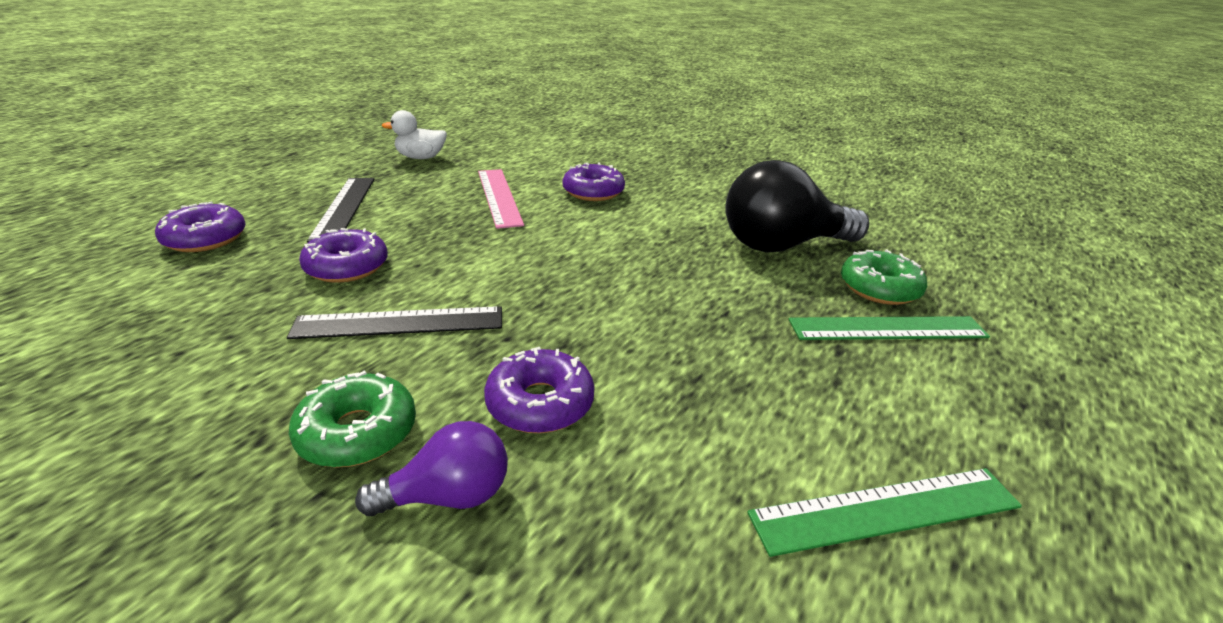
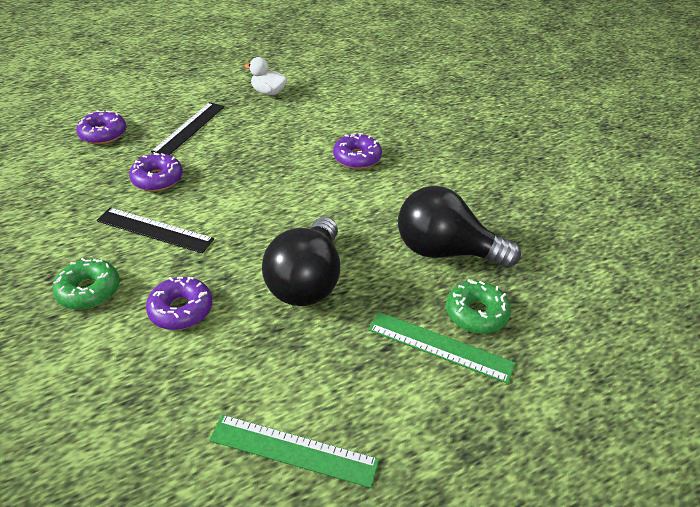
camera: 30 degrees right, 10 degrees up
purple light bulb [355,421,508,516] -> none
pink ruler [478,169,524,229] -> none
none -> black light bulb [262,217,340,306]

